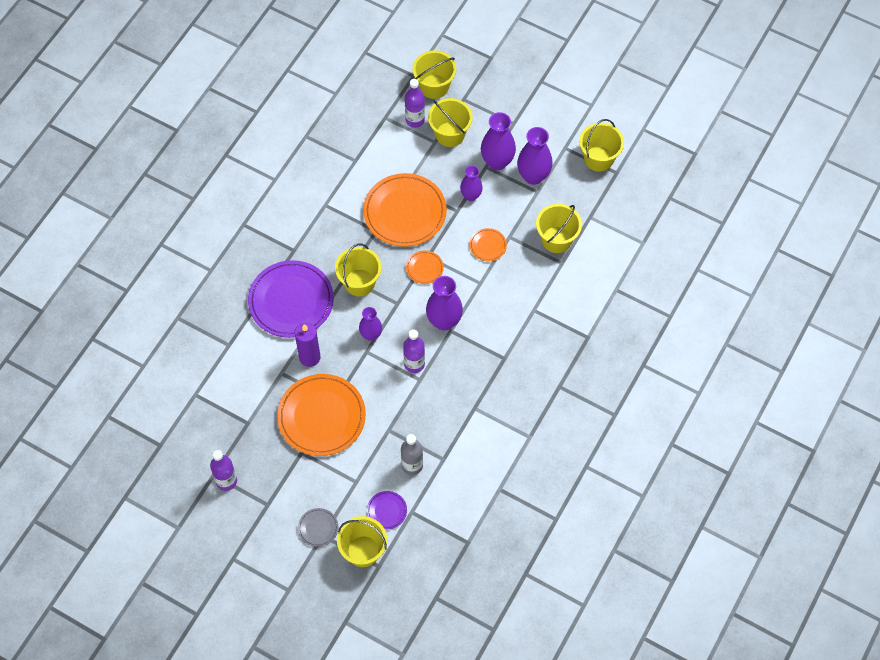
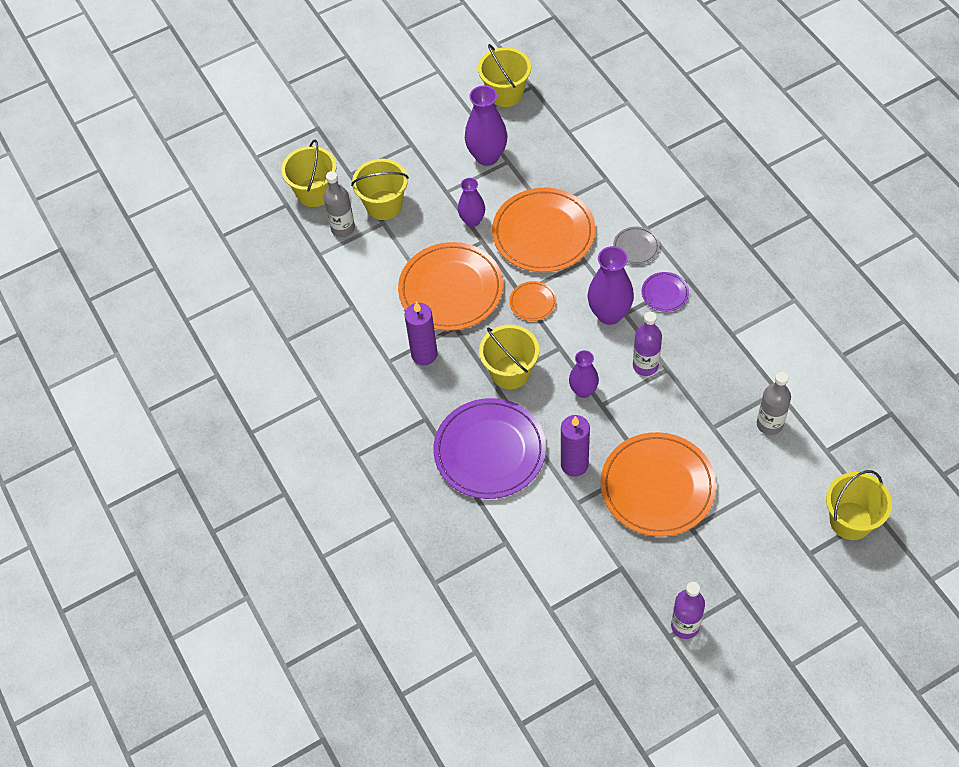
camera: 55 degrees left, 5 degrees down
grey plate [298,508,338,547] -> grey plate moved to [613,227,660,265]
purple plate [367,491,407,529] -> purple plate moved to [642,272,689,312]
purple bottle [405,79,425,128] -> grey bottle [324,171,355,237]
orange plate [469,228,507,261] -> orange plate [492,188,595,272], size x2.25
purple vase [481,112,516,170] -> none
yellow bucket [536,204,582,253] -> none
none -> purple candle [404,302,438,365]

